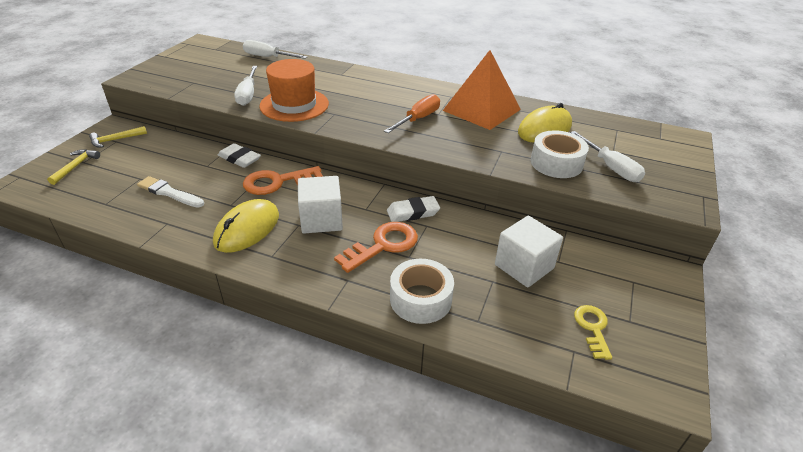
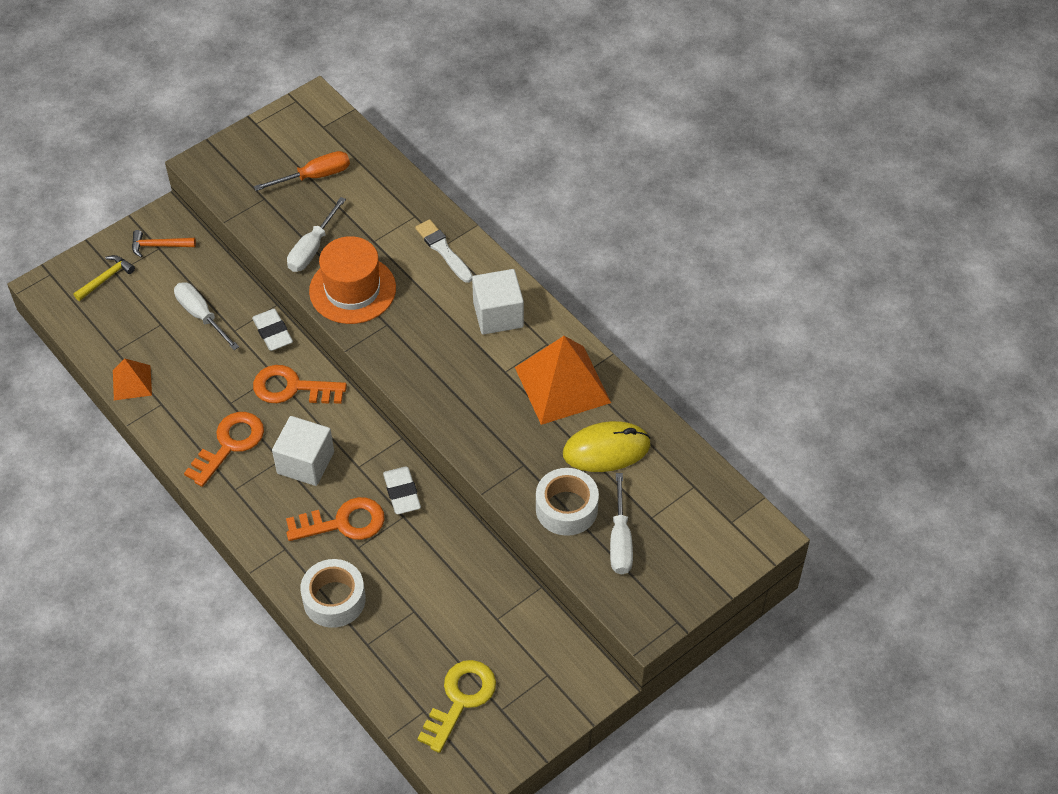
camera: 30 degrees right, 15 degrees up
yellow hammer [89,126,147,148] -> orange hammer [132,230,196,258]
white brush [137,176,204,208] -> white brush moved to [415,219,473,283]
yellow mouse [213,199,279,253] -> orange key [184,412,264,487]
white screwdriver [243,40,307,59] -> white screwdriver moved to [174,282,239,350]
orange screwdriver [384,94,440,133] -> orange screwdriver moved to [254,151,350,191]
white eraser [387,196,440,222] -> white eraser turned 60 degrees clockwise [383,466,421,514]
white cube [495,216,563,288] -> white cube moved to [472,269,524,335]
yellow key [574,305,612,360] -> yellow key [417,660,496,753], size x1.58
none -> orange pyramid [113,358,152,400]

